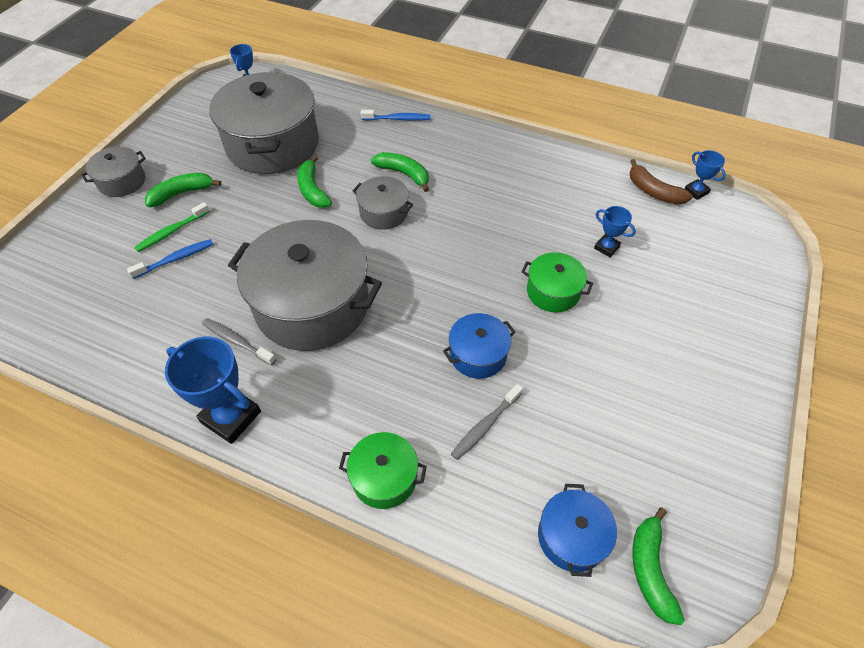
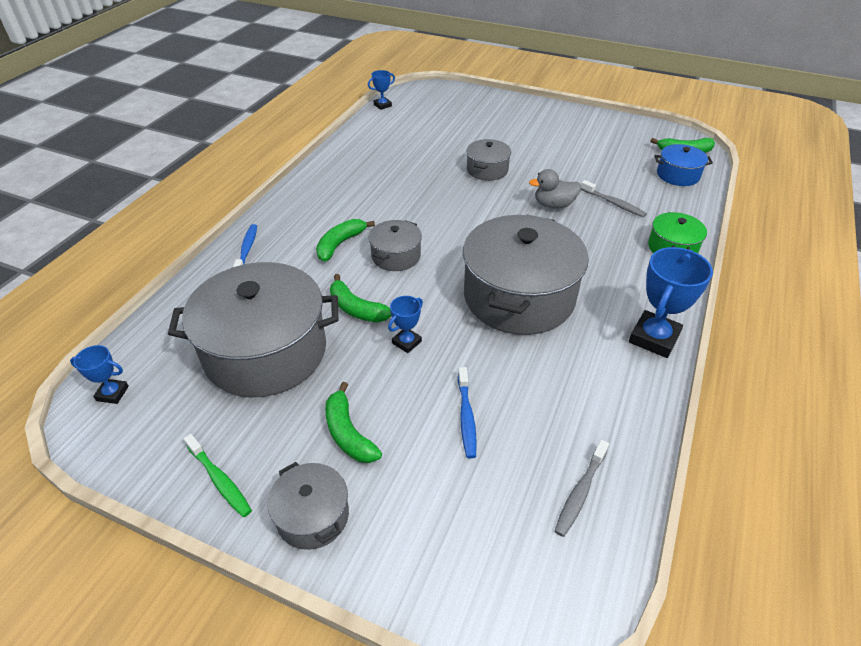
camera: 90 degrees left, 10 degrees down
blue toothbrush [127,239,214,279] -> blue toothbrush turned 150 degrees counterclockwise [458,367,477,459]
green toothbrush [134,202,210,252] -> green toothbrush moved to [183,434,252,517]
grey toothbrush [202,318,276,365] -> grey toothbrush moved to [555,440,609,537]
green banana [297,155,332,208] -> green banana turned 60 degrees clockwise [330,274,391,323]
blue pot [443,313,516,379] -> grey duck [529,169,581,209]
green pot [522,252,593,312] -> grey pot [466,139,511,181]
blue trophy [594,206,636,257] -> blue trophy moved to [388,296,423,353]
brown banana [630,159,693,205] -> none

